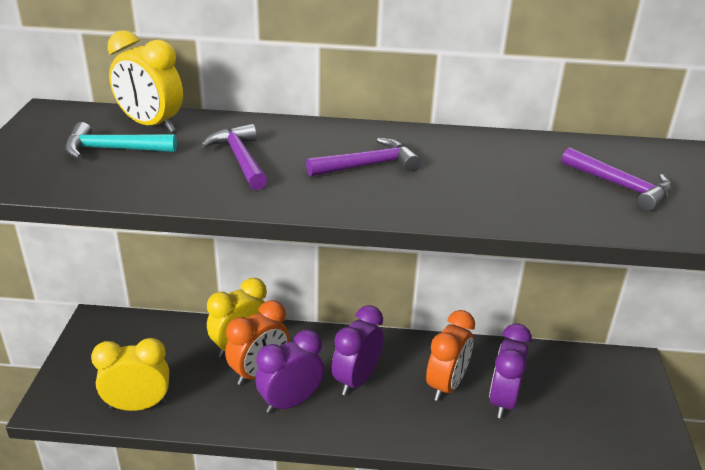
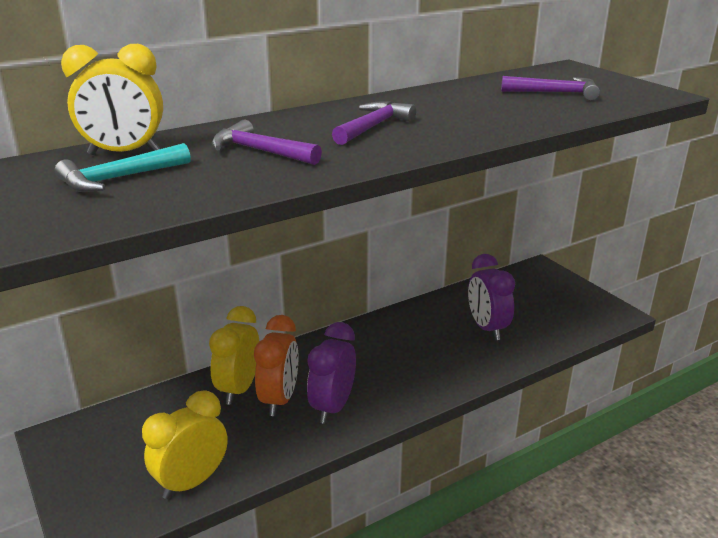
camera: 35 degrees left, 5 degrees down
purple clock [332,305,384,396] -> none
orange clock [426,310,475,401] -> none

